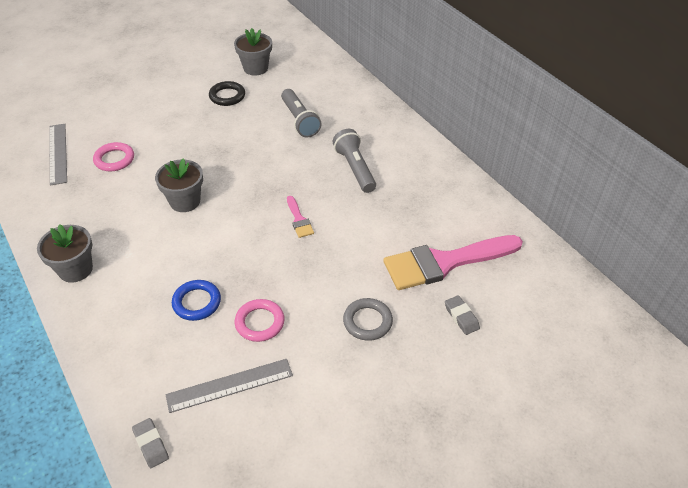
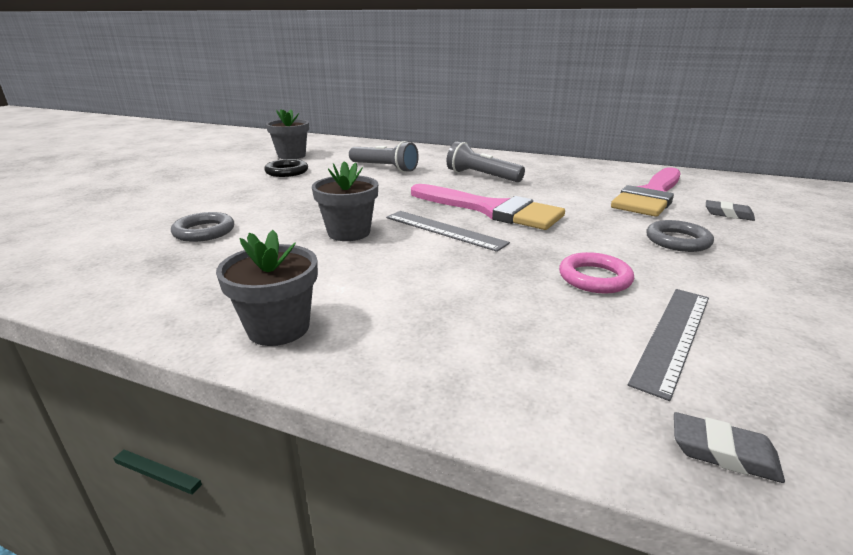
camera: 35 degrees left, 20 degrees down
grey ruler [49,124,67,186] -> grey ruler moved to [386,211,510,252]
pink ring [93,142,134,171] -> grey ring [171,212,234,242]
blue ring [172,280,221,321] -> none
pink brush [287,196,314,238] -> pink brush [411,184,565,230], size x2.34

